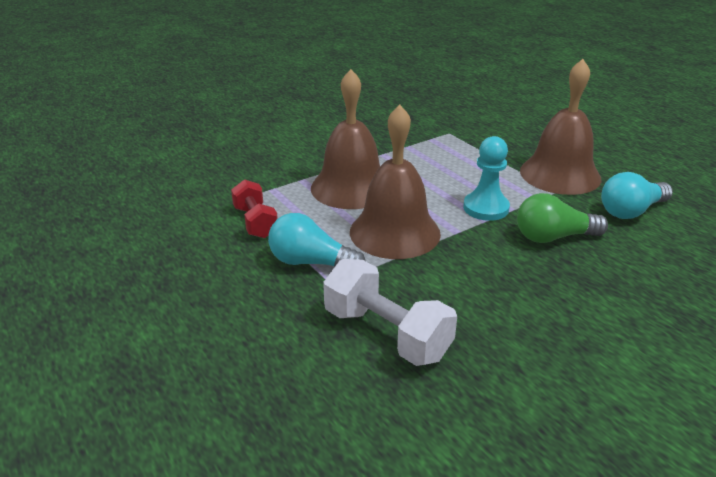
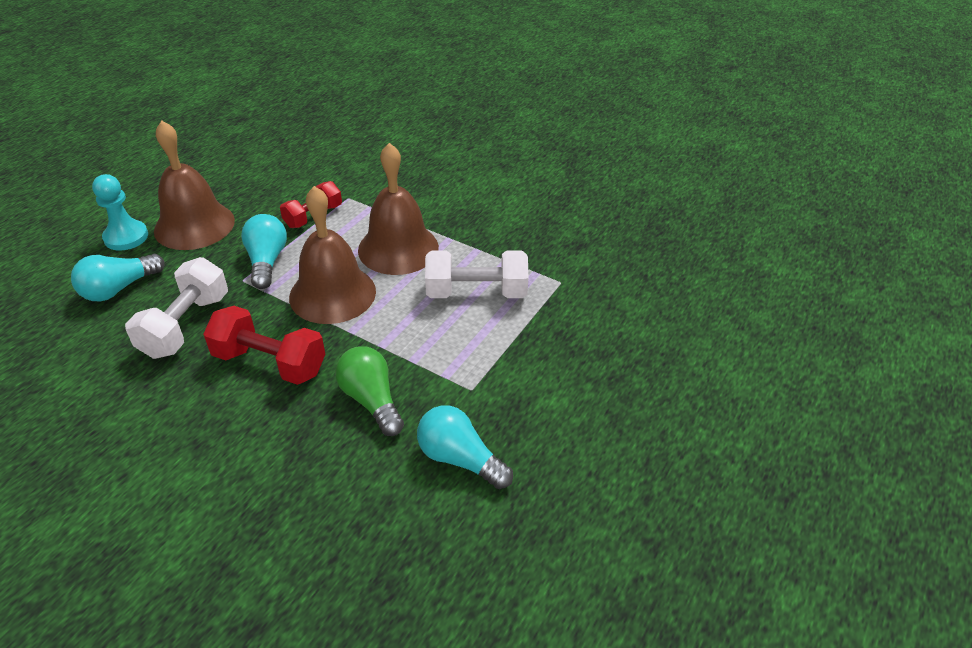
camera: 65 degrees right, 10 degrees up
turquoise pawn [463,136,510,221] -> turquoise pawn moved to [92,174,148,250]
brown bell [520,59,601,195] -> brown bell moved to [154,120,235,250]
none -> turquoise light bulb [71,254,165,301]
none -> red dumbbell [203,306,325,385]
none -> white dumbbell [425,250,528,298]

